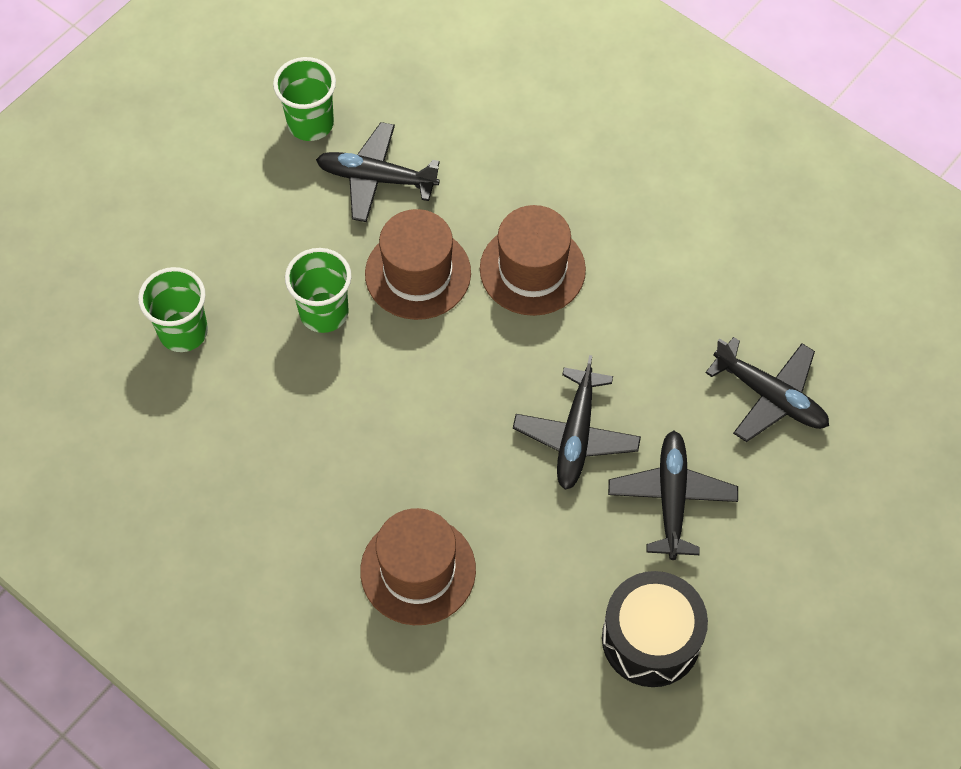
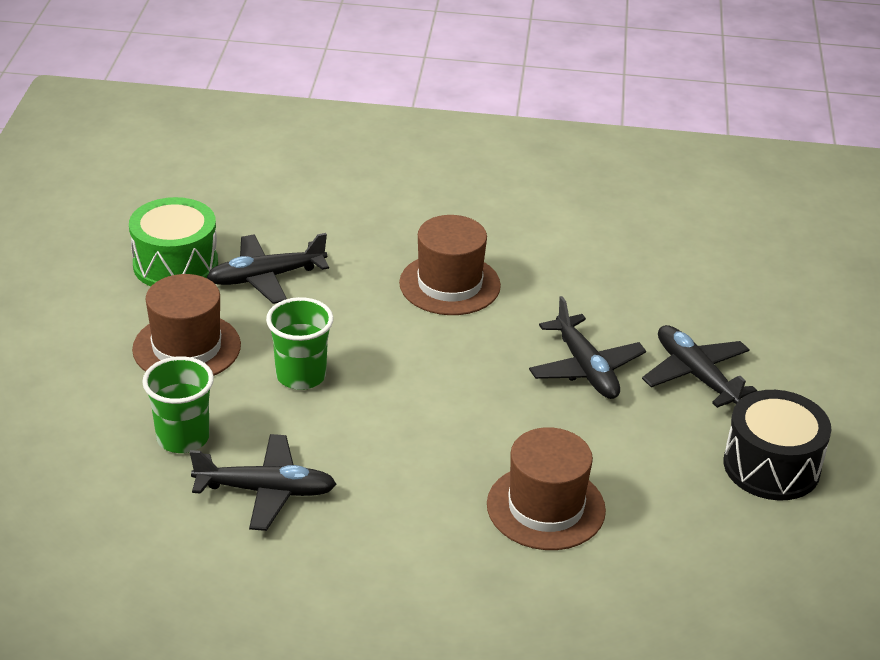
camera: 35 degrees left, 25 degrees down
green cup [273,57,336,141] -> green drum [129,197,218,287]
brown hat [365,209,471,320] -> brown hat moved to [132,274,241,376]
black plane [706,337,829,442] -> black plane moved to [190,434,336,531]

